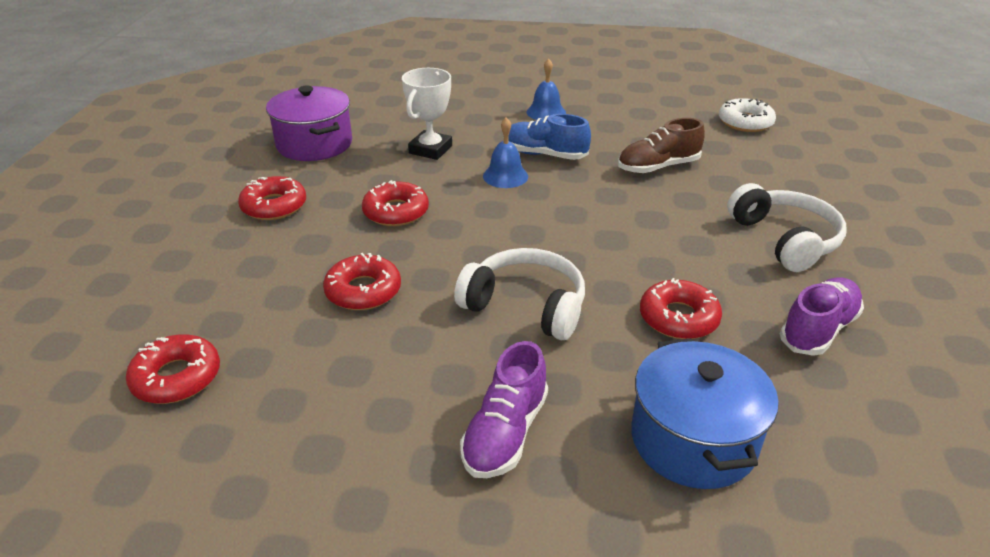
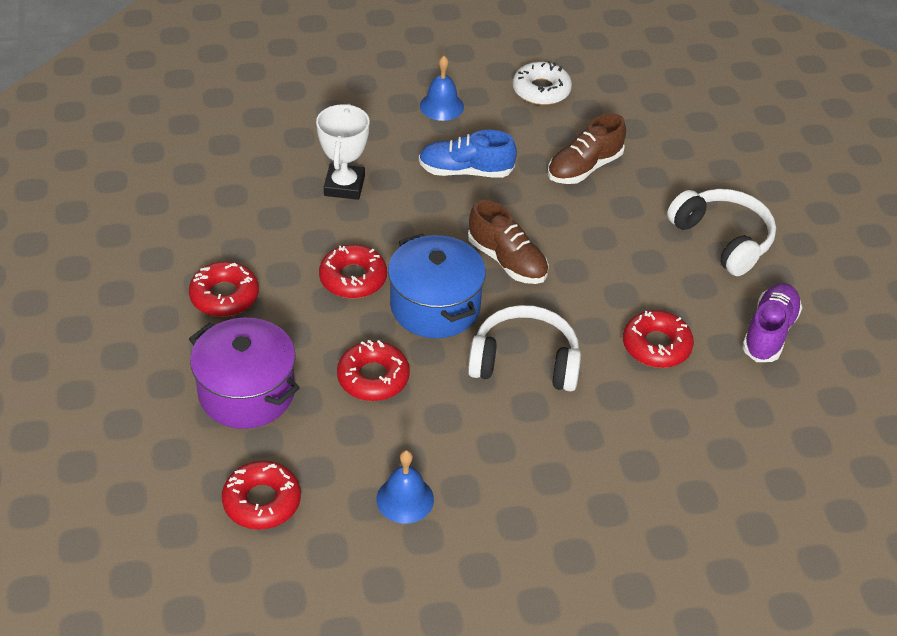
camera: 20 degrees left, 10 degrees up
purple pot [266,86,352,161] -> purple pot moved to [189,318,300,429]
purple shoe [460,341,548,478] -> none
blue bell [483,117,528,188] -> blue bell moved to [377,450,434,524]
blue pot [631,338,779,489] -> blue pot moved to [388,233,486,338]
white donut [719,98,776,132] -> white donut moved to [513,61,572,105]
none -> brown shoe [468,200,549,284]

